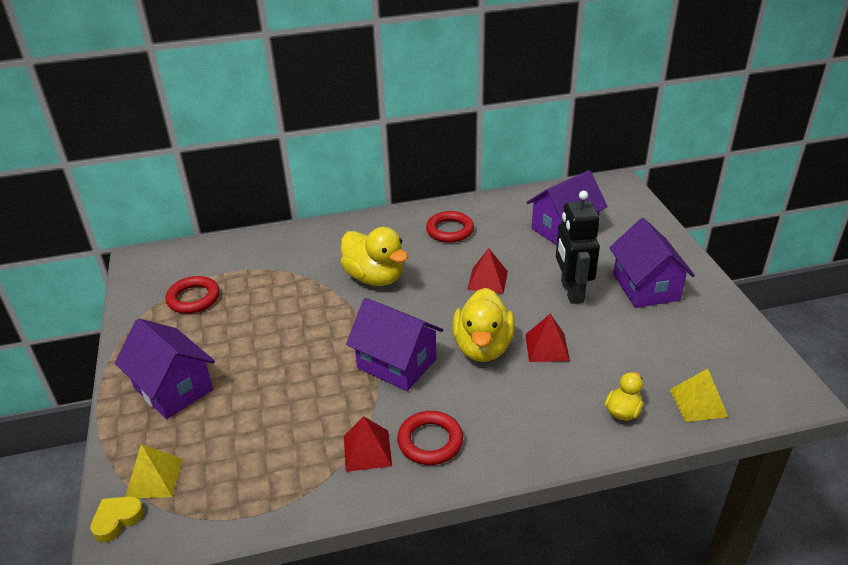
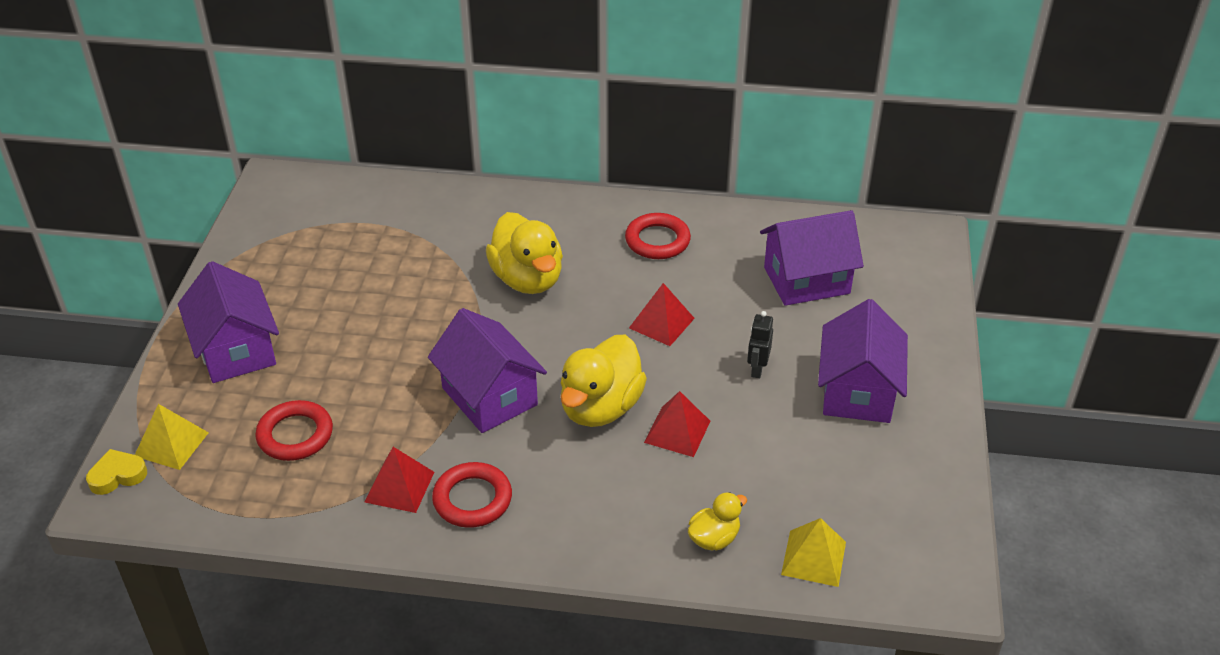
camera: 20 degrees right, 5 degrees up
red ring [165,276,220,314] -> red ring moved to [255,400,333,461]
black robot [556,191,600,304] -> black robot [747,311,773,378], size x0.49

